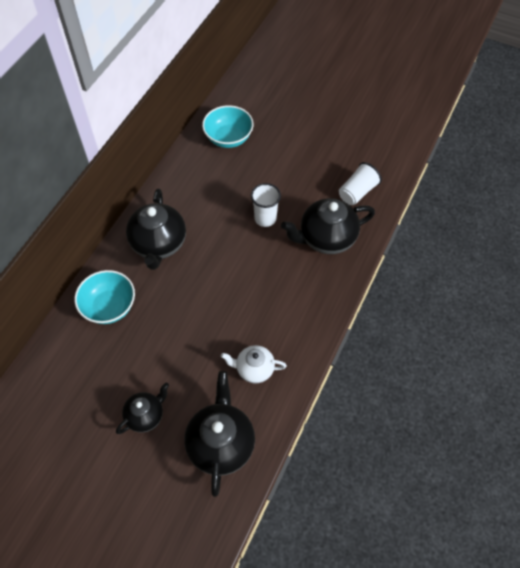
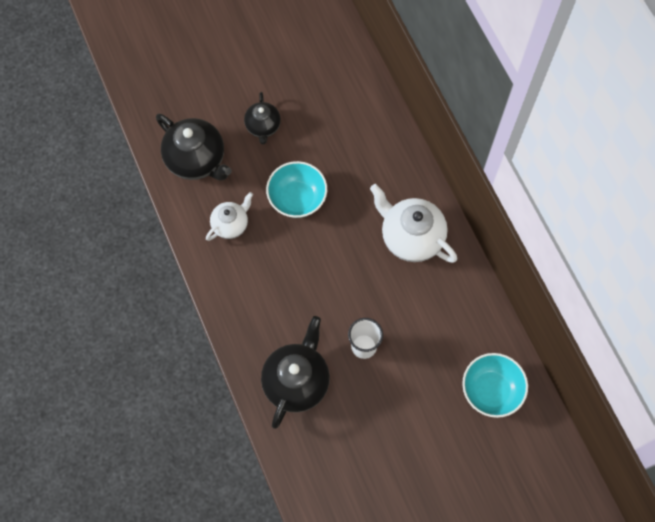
camera: 130 degrees right, 10 degrees up
turquoise bowl [75,270,135,324] -> turquoise bowl moved to [266,161,327,218]
black teapot [126,188,186,270] -> white teapot [370,184,457,263]
white cup [339,162,382,205] -> none

